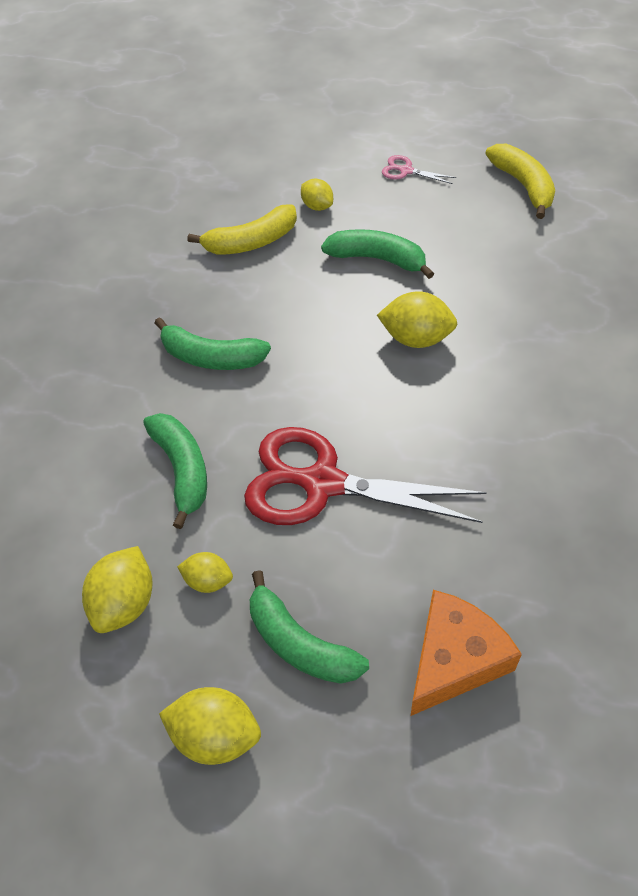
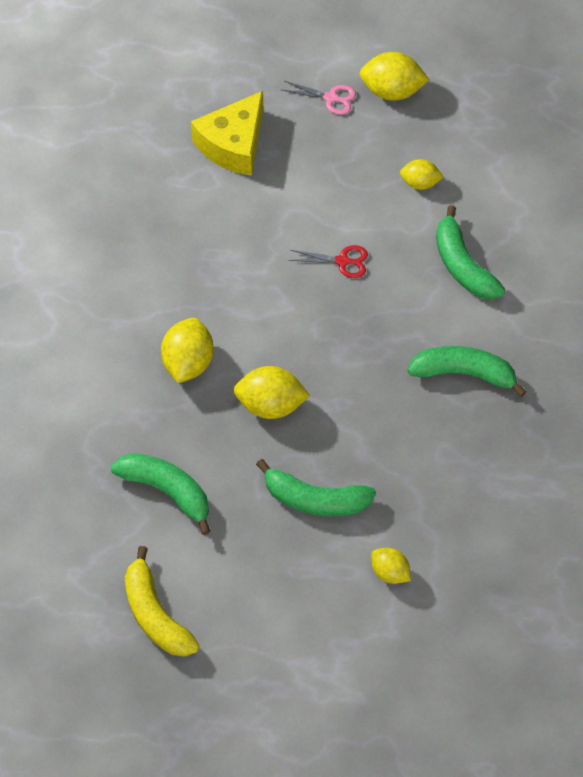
camera: 170 degrees right, 5 degrees up
yellow lemon [82,546,153,633] -> yellow lemon moved to [161,318,213,384]
yellow banana [187,204,297,255] -> none
red scissors [244,427,487,525] -> red scissors [289,245,368,278], size x0.40
green banana [250,570,369,684] -> green banana moved to [111,453,211,535]
pink scissors [382,155,456,184] -> pink scissors moved to [282,81,356,115]
orange cheese [411,590,522,716] -> yellow cheese [191,91,263,176]

